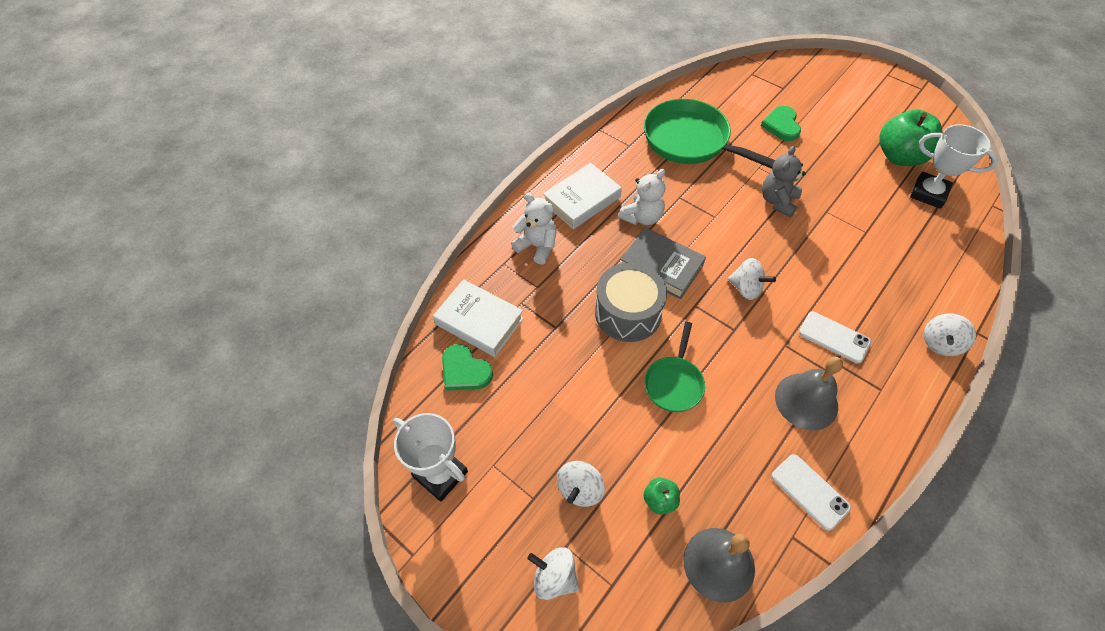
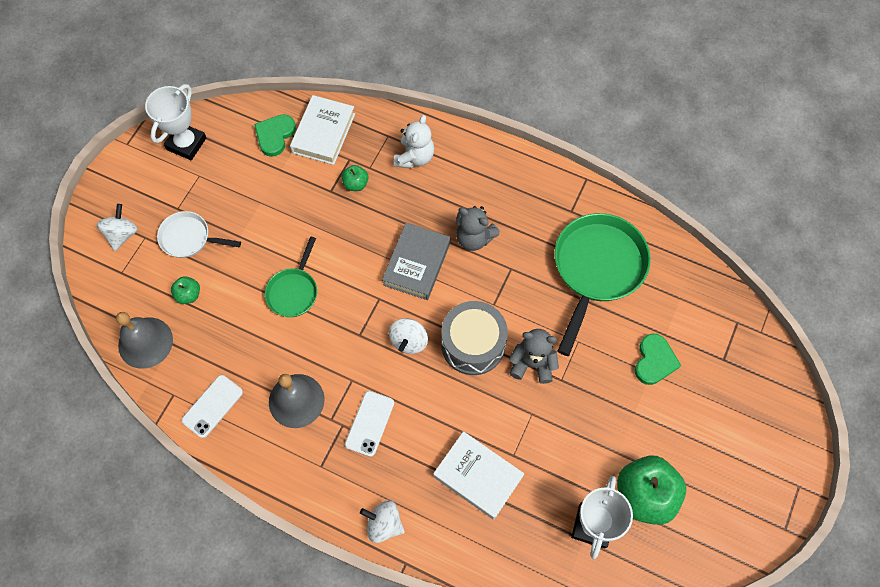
camera: 75 degrees right, 10 degrees up
white book [543,163,622,229] -> white book moved to [433,431,524,520]
white spinning top [557,461,605,507] -> white pan [157,211,241,258]
grey drum [595,263,667,342] -> grey drum moved to [441,301,508,375]
white teddy bear [618,169,665,225] -> grey teddy bear [456,206,500,251]
green pan [644,322,705,412] -> green pan turned 75 degrees counterclockwise [265,236,317,317]
green heart [761,106,801,141] -> green heart turned 120 degrees clockwise [635,333,681,385]
none -> green apple [342,165,368,191]

